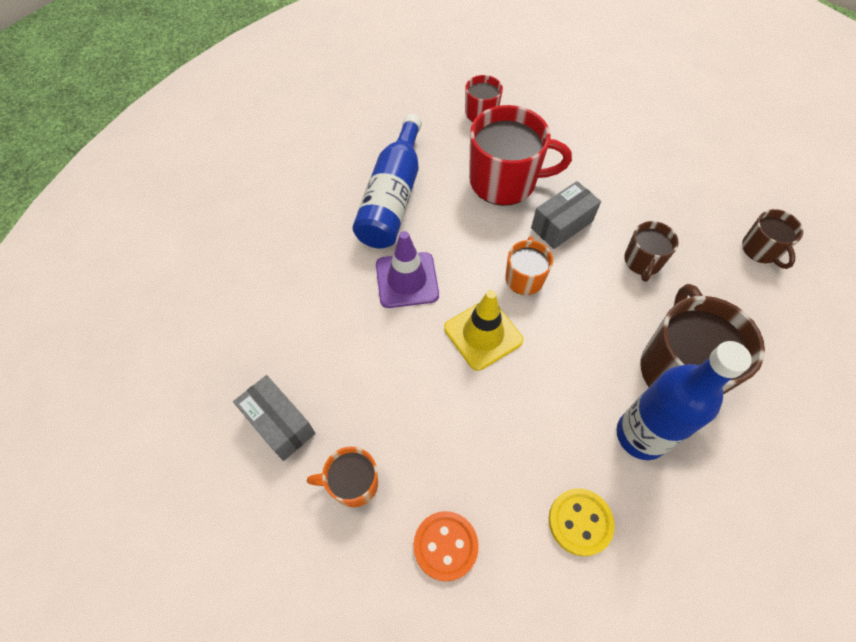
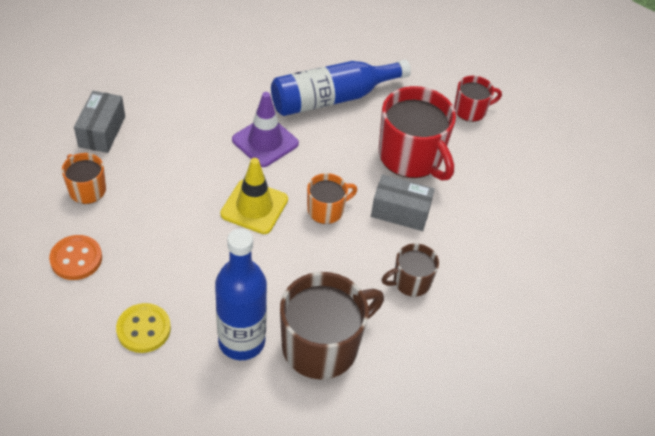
camera: 50 degrees right, 10 degrees down
brown mug [742,209,803,269] -> none

